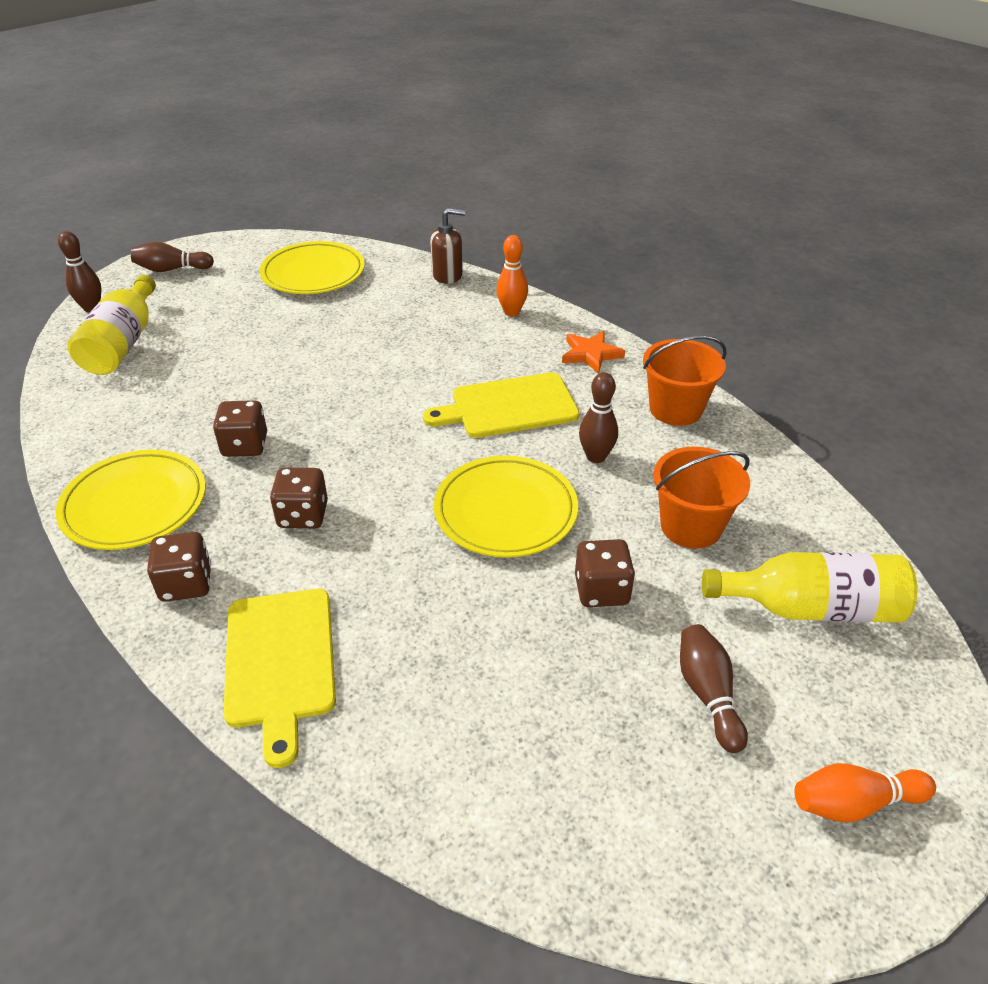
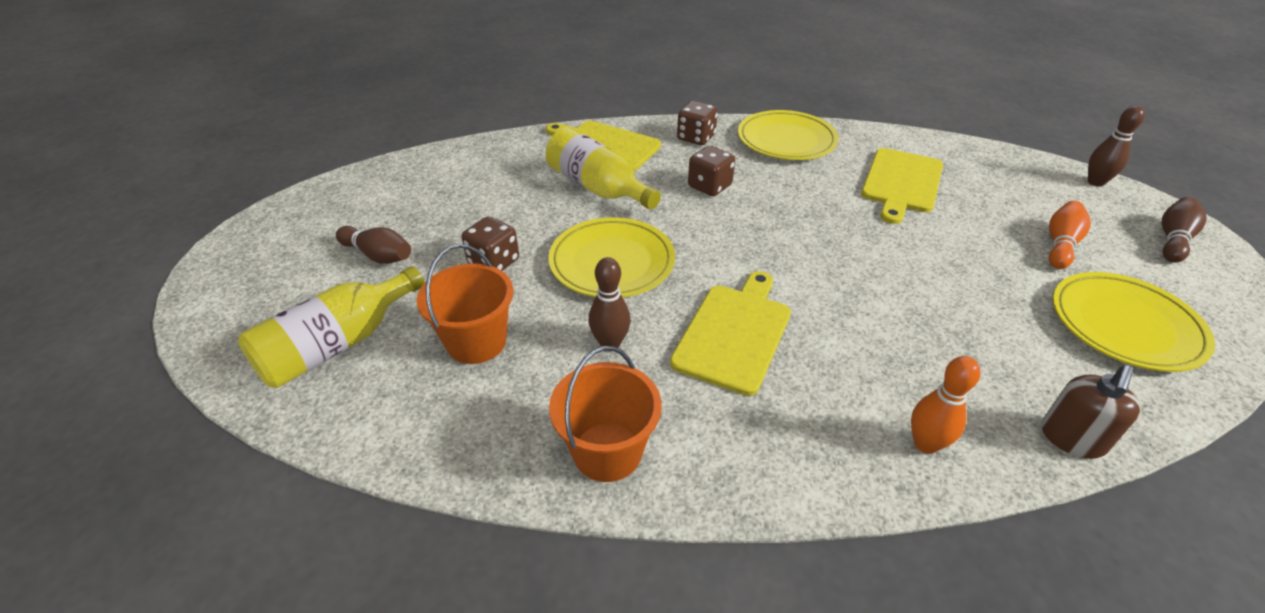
camera: 130 degrees right, 0 degrees up
yellow bottle [67,275,156,375] -> yellow bottle moved to [546,127,661,209]
brown dice [213,400,267,457] -> none
orange star [562,331,625,374] -> none
orange bowling pin [795,763,936,823] -> orange bowling pin moved to [1049,201,1091,269]
none -> yellow cutting board [861,148,943,224]

